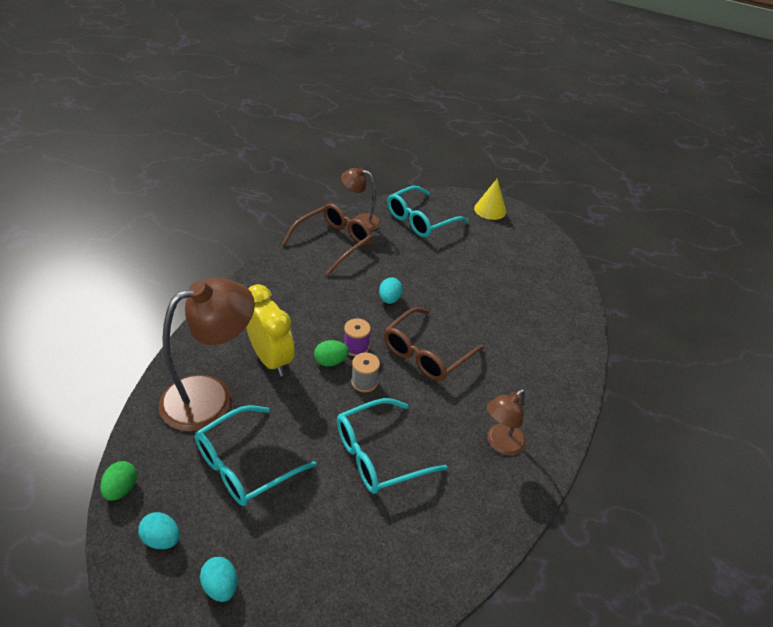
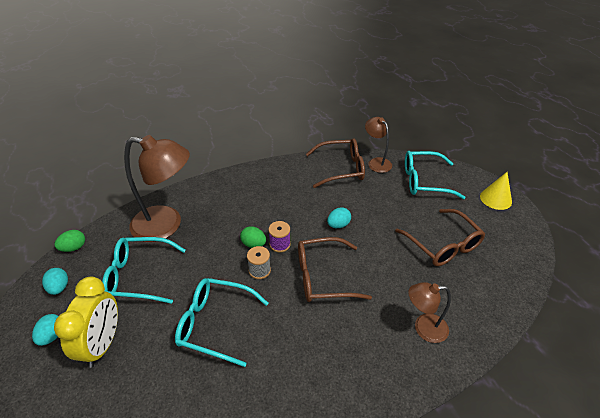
camera: 45 degrees right, 0 degrees up
yellow clock [246,284,295,376] -> yellow clock moved to [54,277,118,368]
brown lamp [487,389,526,455] -> brown lamp moved to [408,282,451,343]
none -> brown glasses [395,209,485,266]

